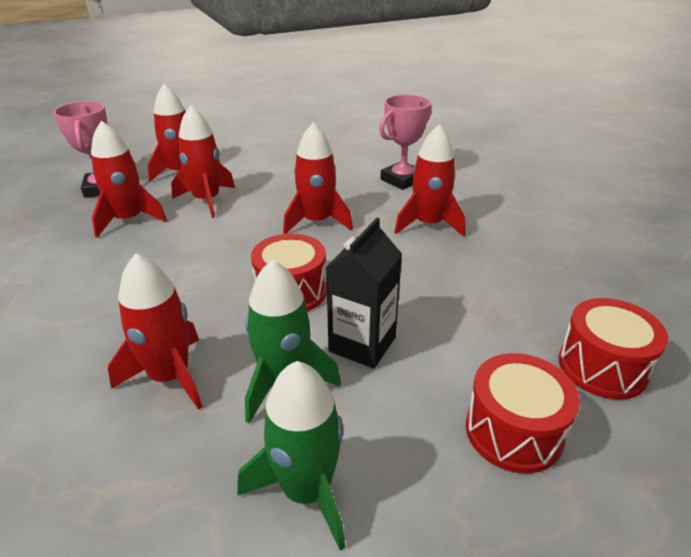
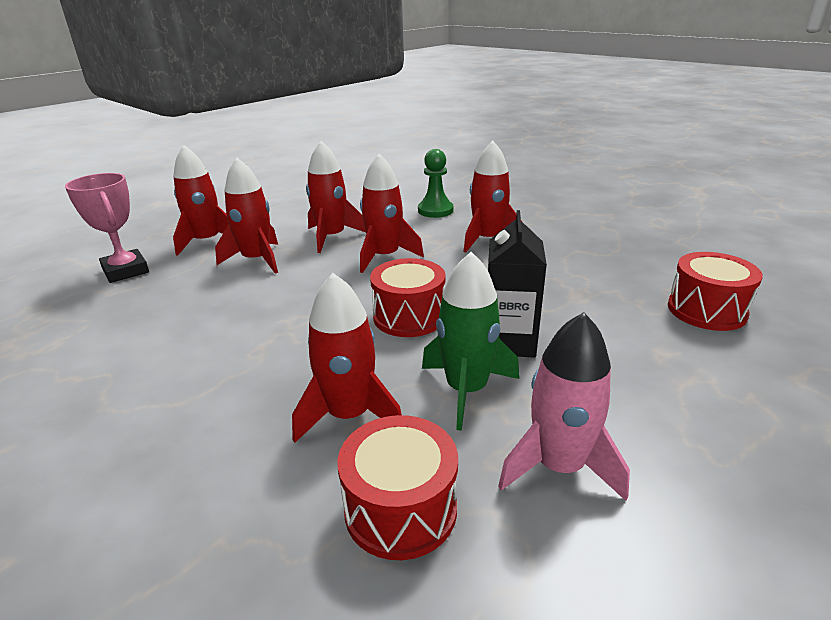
camera: 20 degrees left, 5 degrees down
red rocket [91,121,167,237] -> red rocket moved to [306,141,366,253]
green rocket [237,361,345,551] -> pink rocket [498,312,630,501]
pink trophy [379,95,432,190] -> green pawn [418,149,453,218]
red drum [466,353,580,474] -> red drum moved to [337,415,458,560]

